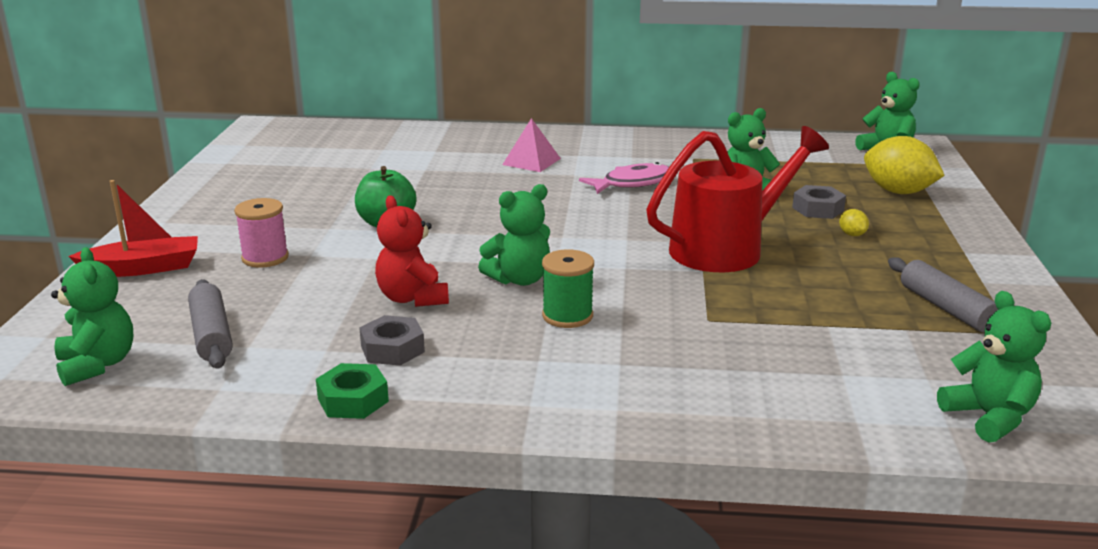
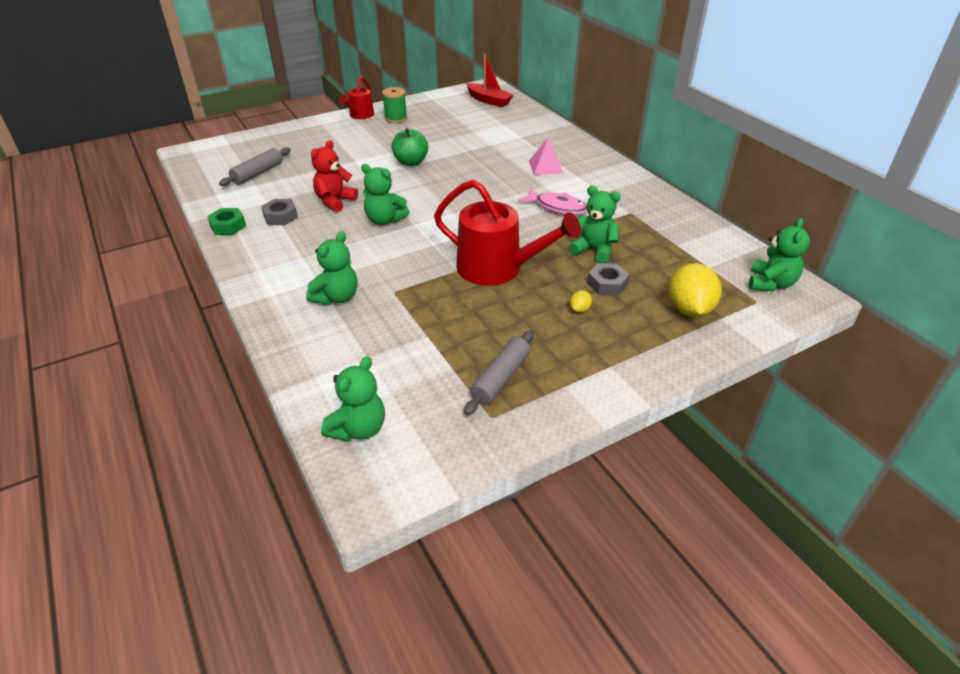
camera: 55 degrees right, 15 degrees up
green teddy bear [51,247,133,386] -> green teddy bear moved to [306,231,357,305]
red boat [68,180,198,277] -> red boat moved to [466,54,514,107]
pink spool [234,198,289,268] -> none
green spool [542,249,594,328] -> green spool moved to [382,87,407,123]
none -> red watering can [339,77,374,119]

